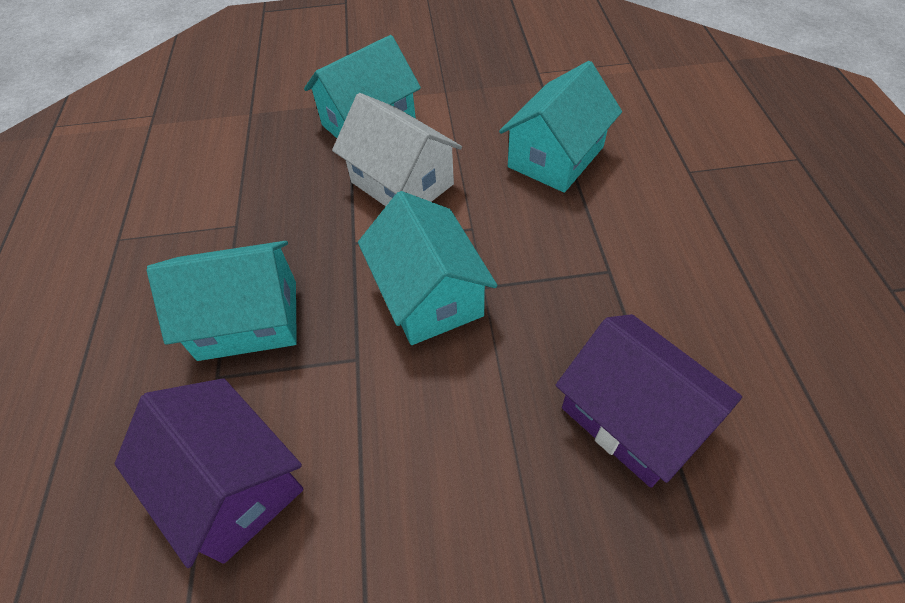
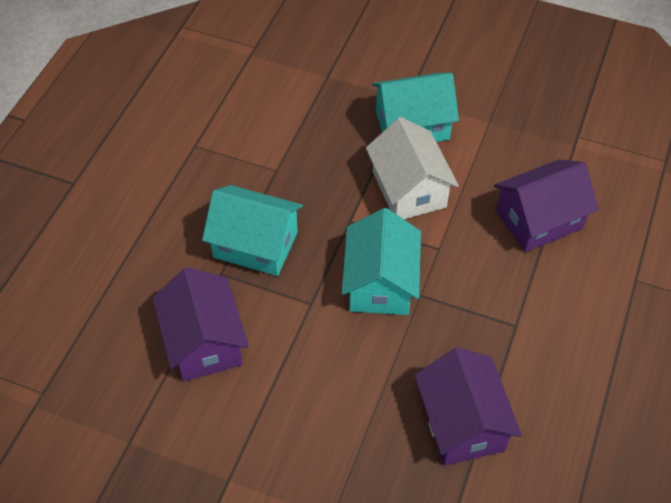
camera: 25 degrees right, 0 degrees up
turquoise house [499,61,622,193] -> purple house [494,159,599,252]

